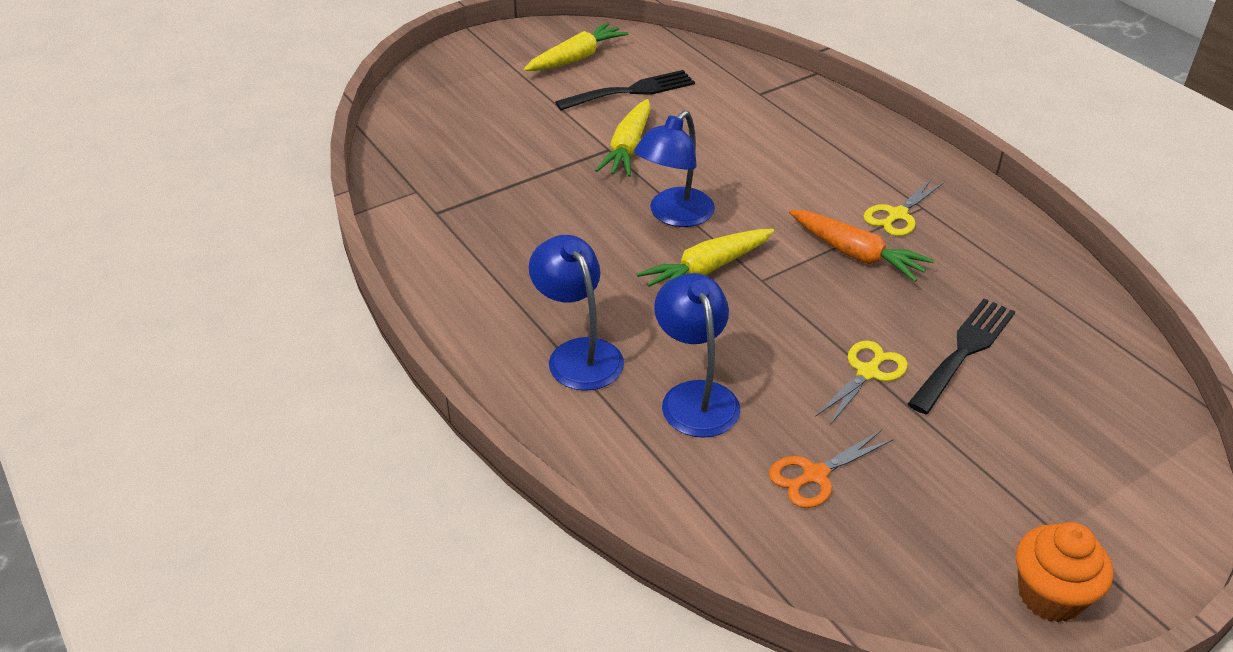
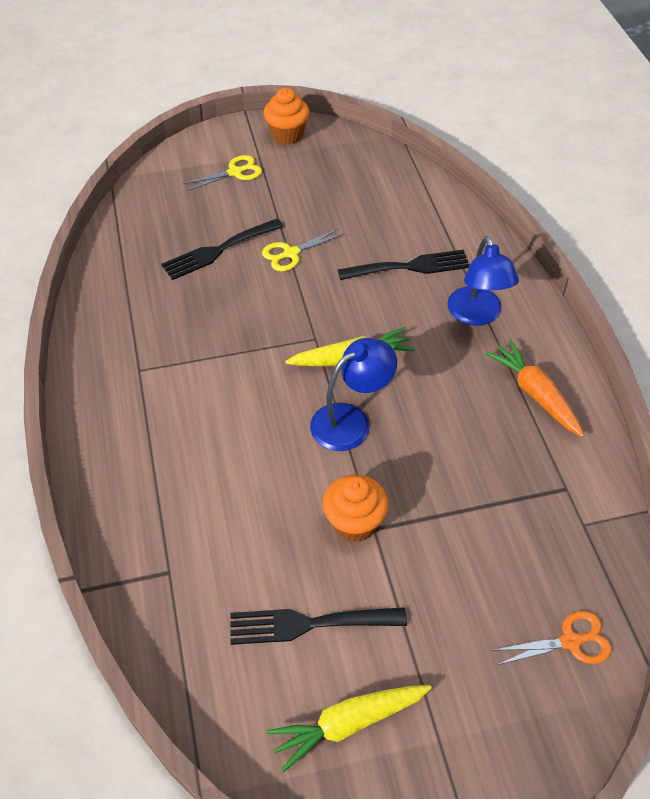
camera: 160 degrees left, 10 degrees up
yellow carrot [595,99,651,177] -> orange cupcake [323,474,389,542]
blue lamp [654,273,740,438] -> black fork [338,250,470,280]
orange scissors [769,430,894,508] -> orange scissors moved to [492,611,612,665]
orange carrot [789,210,934,282] -> orange carrot moved to [485,340,585,437]
yellow scissors [863,179,943,236] -> yellow scissors moved to [183,155,262,191]

